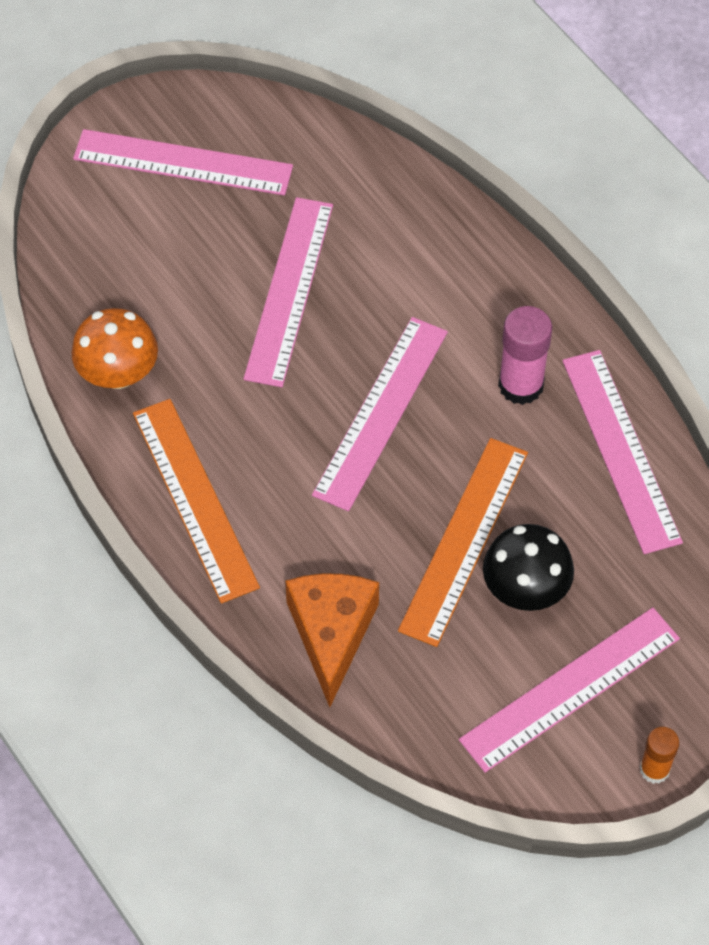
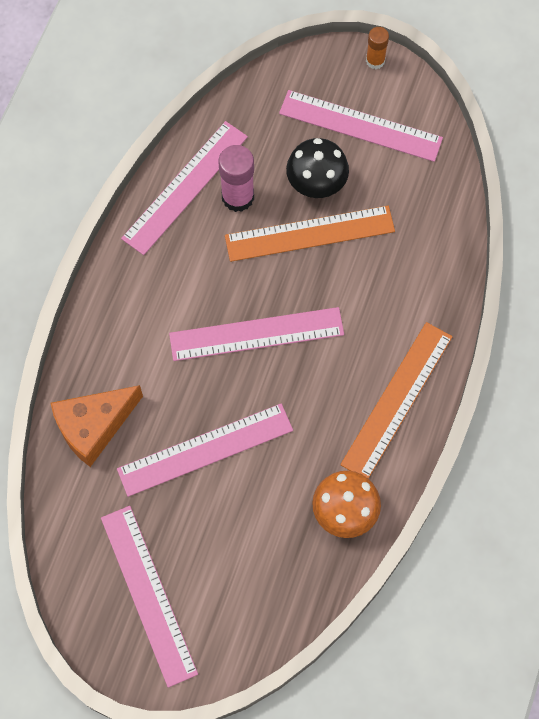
camera: 125 degrees left, 10 degrees up
orange cheese [285,573,379,707] -> orange cheese moved to [50,385,143,467]
pink glue stick [498,306,552,405] -> pink glue stick moved to [219,145,254,212]

